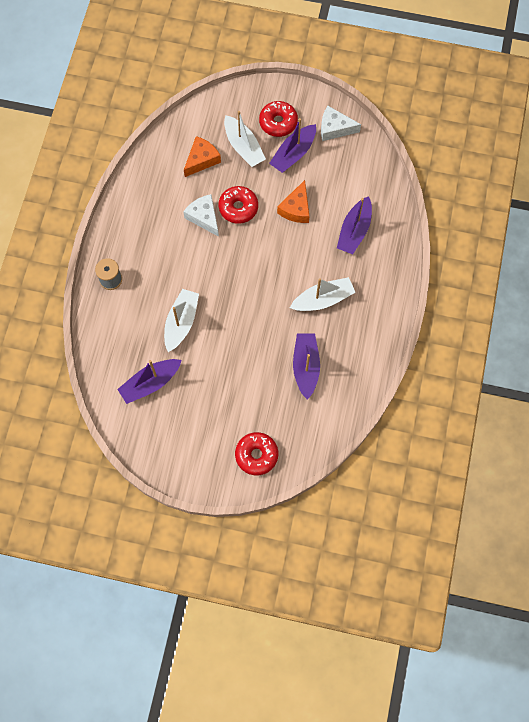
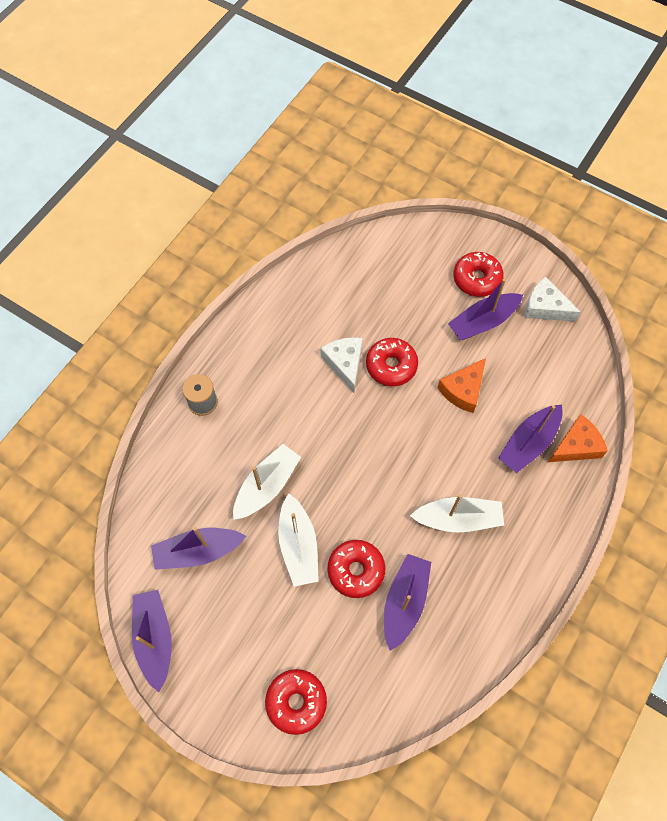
camera: 20 degrees right, 5 degrees down
orange cheese [184,136,221,177] -> orange cheese moved to [548,414,608,462]
white boat [224,111,266,167] -> white boat moved to [278,493,319,587]
none -> purple boat [132,590,172,692]
none -> red donut [327,540,385,598]

